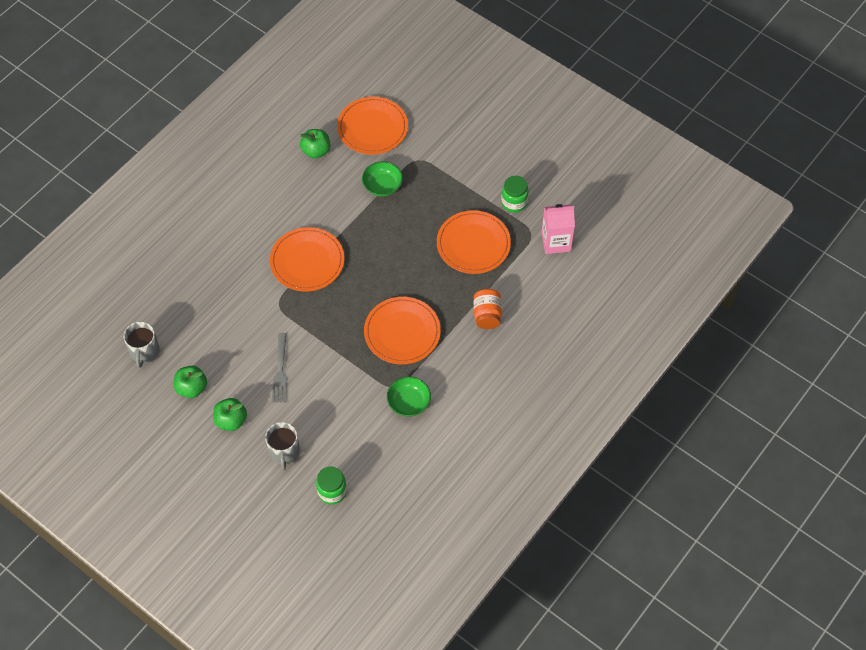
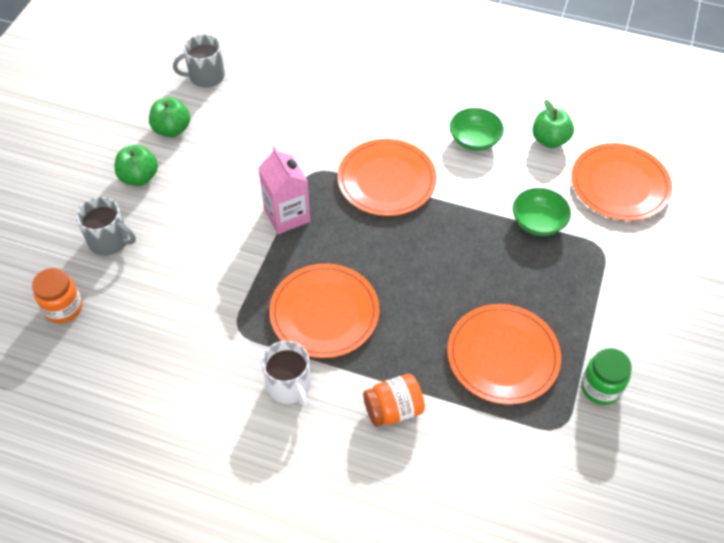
camera: 70 degrees right, 5 degrees down
grey mug [265,422,300,470] -> grey mug turned 135 degrees counterclockwise [76,197,136,256]
grey fork [272,333,287,403] -> none
green jar [316,467,347,505] -> orange jar [32,268,82,323]
green bowl [387,376,431,417] -> green bowl moved to [449,108,504,151]
pink carton [541,204,575,254] -> pink carton moved to [258,146,310,234]
none -> white mug [262,340,311,407]

